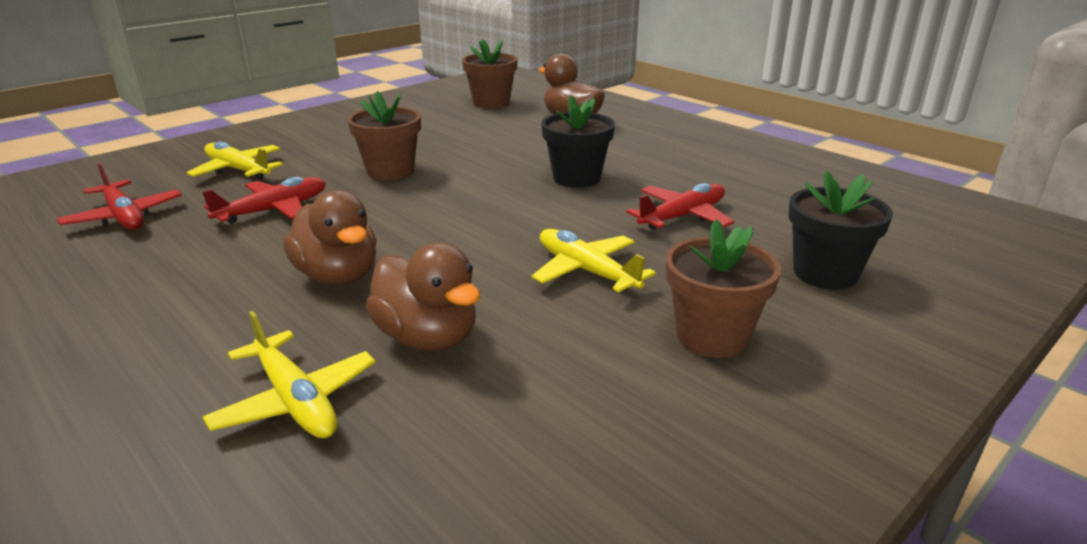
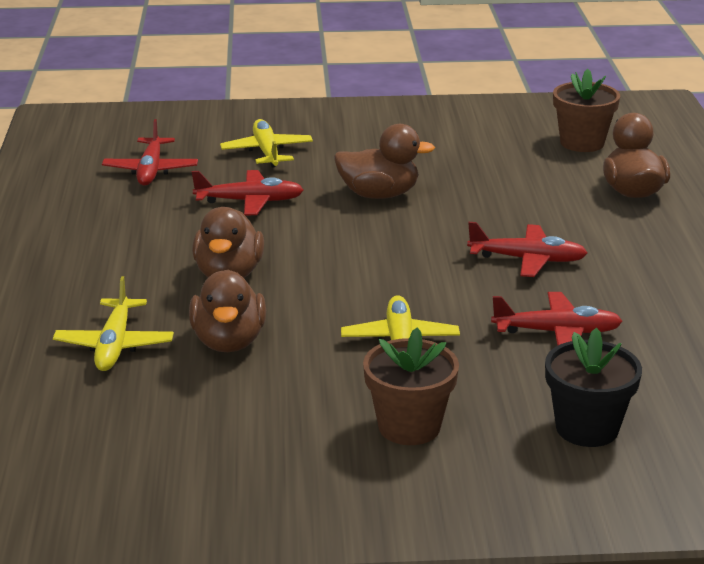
camera: 40 degrees right, 0 degrees up
brown flower pot [348,91,421,180] -> brown duck [334,124,435,199]
black flower pot [541,95,615,188] -> red plane [467,222,587,277]

